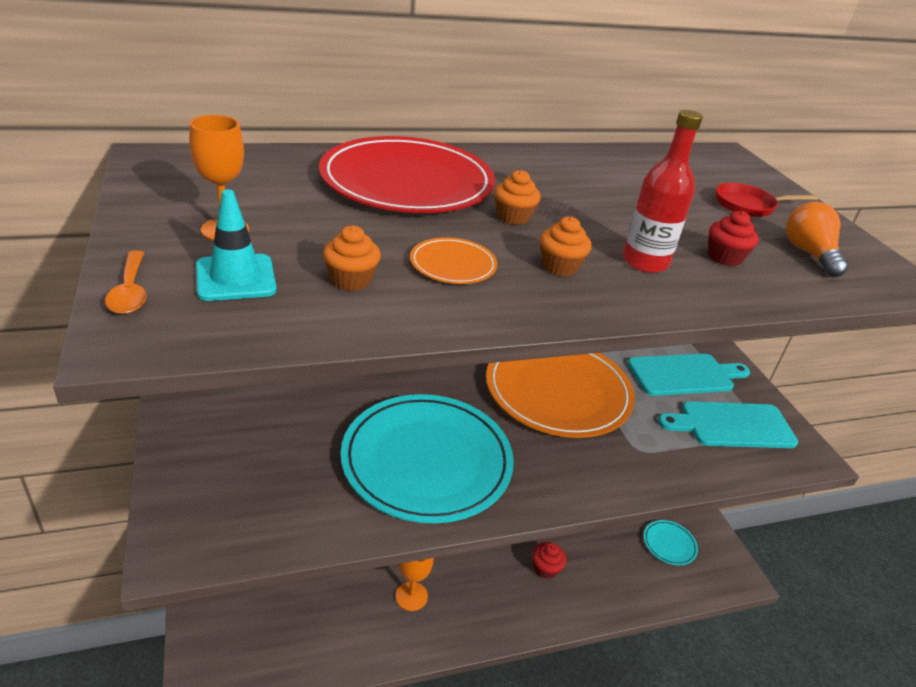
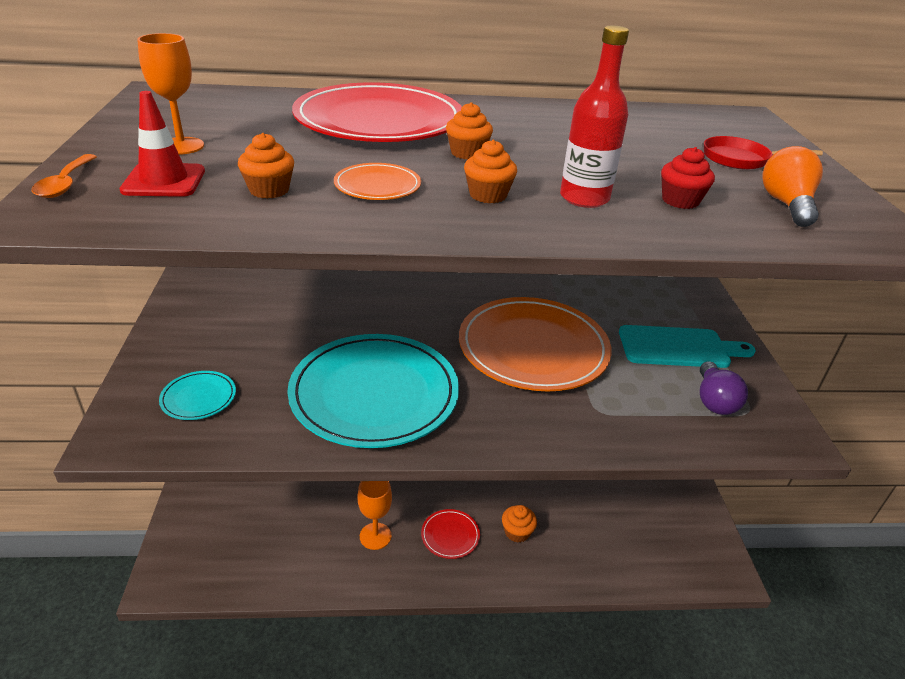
camera: 15 degrees right, 0 degrees up
turquoise traffic cone [196,189,277,301] -> red traffic cone [120,91,205,197]
red cupcake [532,542,567,579] -> orange cupcake [502,505,537,543]
turquoise plate [644,520,698,565] -> turquoise plate moved to [159,371,236,420]
turquoise cutting board [658,401,798,448] -> purple light bulb [700,361,748,415]
none -> red plate [421,509,480,559]

